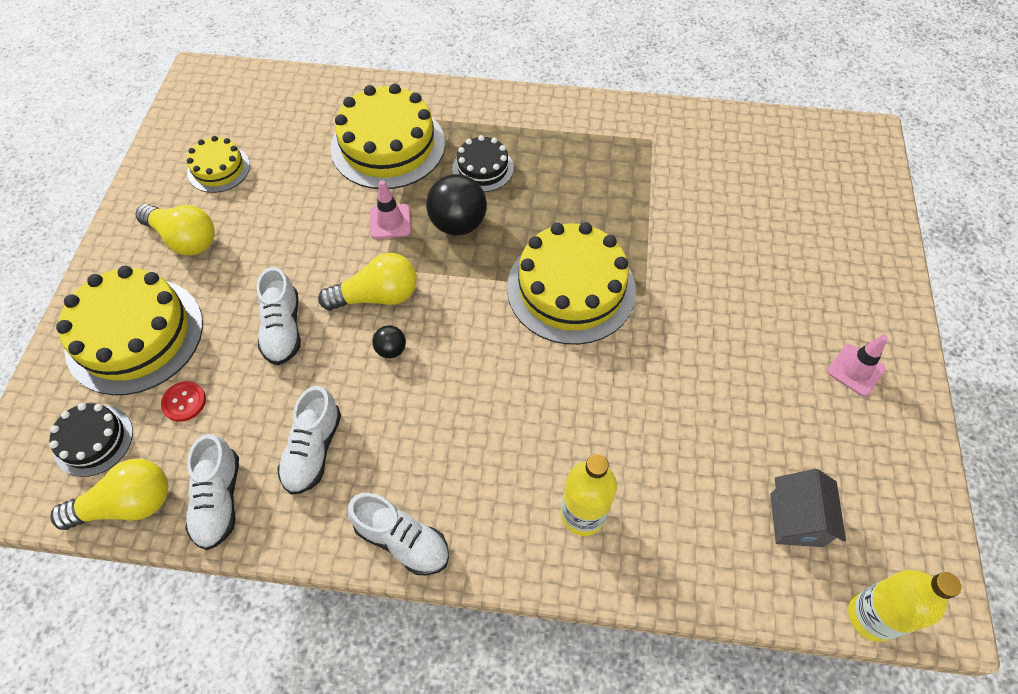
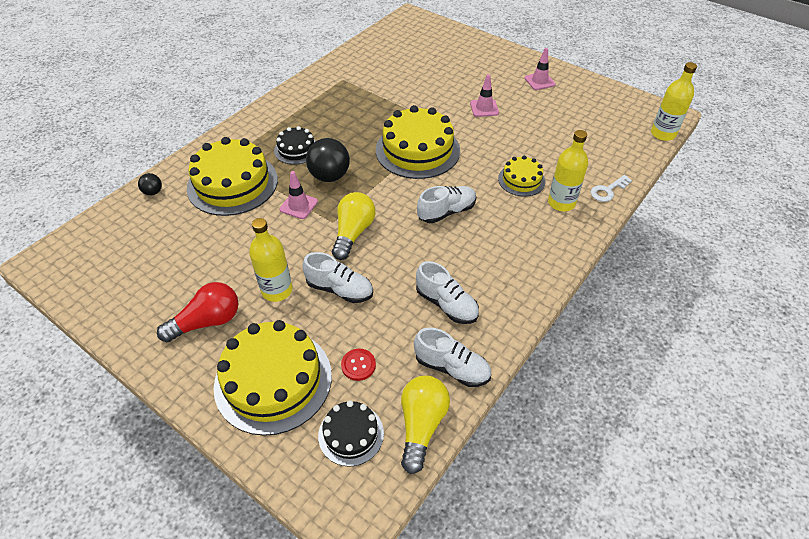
camera: 60 degrees left, 10 degrees down
yellow light bulb [135,204,215,256] -> red light bulb [157,282,239,342]
yellow cake [187,136,250,193] -> yellow cake moved to [498,156,546,197]
white shoe [348,493,449,576] -> white shoe moved to [417,186,476,223]
black ball [372,325,406,358] -> black ball moved to [138,173,162,196]
grey house [770,469,846,547] -> none
none -> yellow bottle [249,218,293,302]
none -> pink traffic cone [470,74,499,117]
none -> white key [591,175,632,202]

